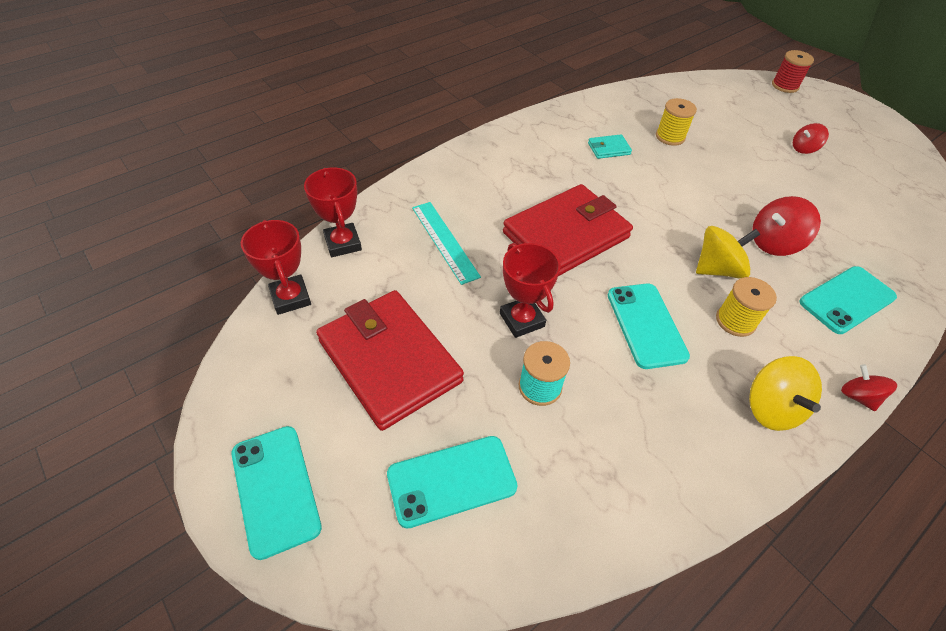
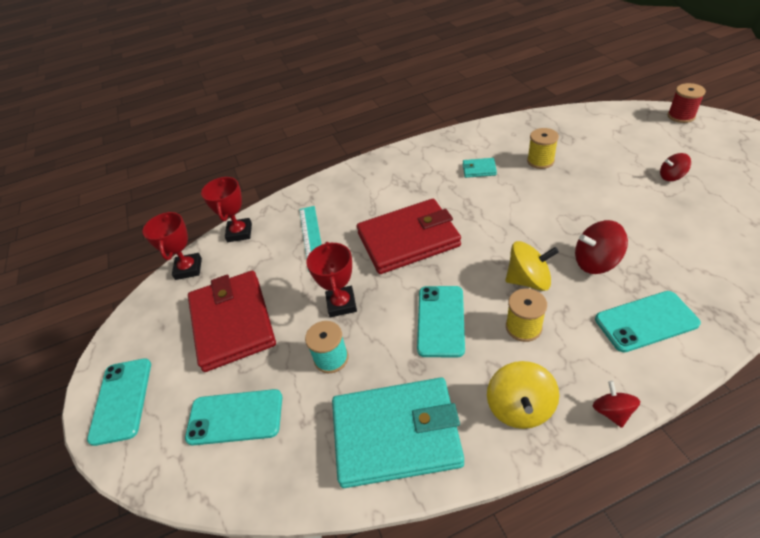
camera: 25 degrees right, 5 degrees down
none -> turquoise wallet [332,378,464,488]

